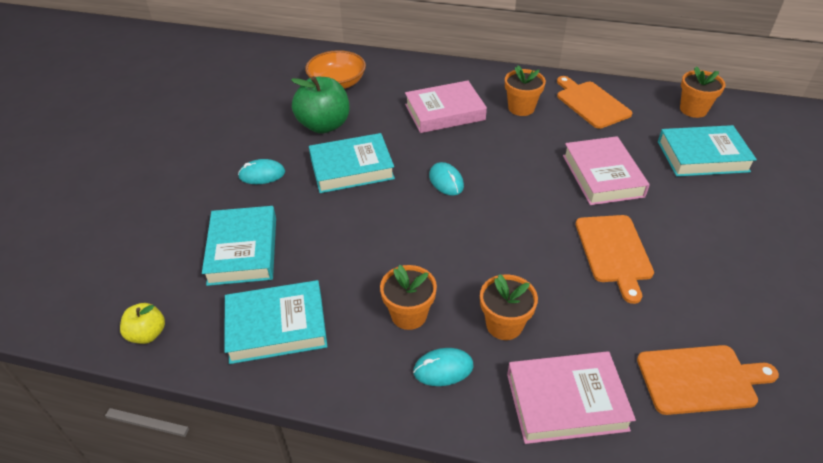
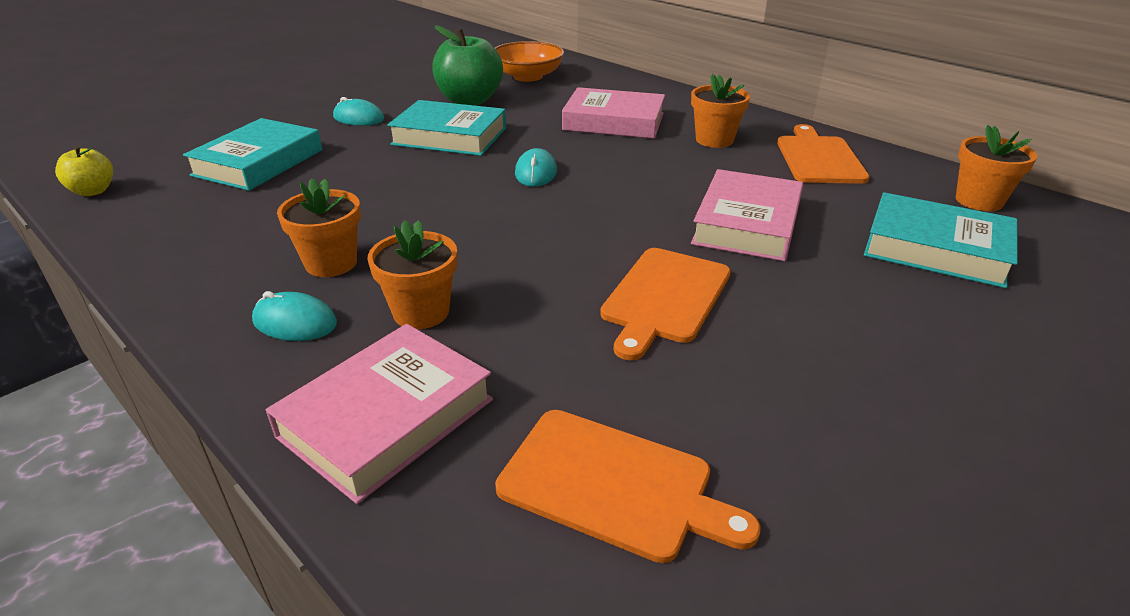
camera: 30 degrees right, 10 degrees down
turquoise book [224,280,328,364] -> none
pink book [507,351,636,444] -> pink book turned 75 degrees counterclockwise [266,324,493,504]

